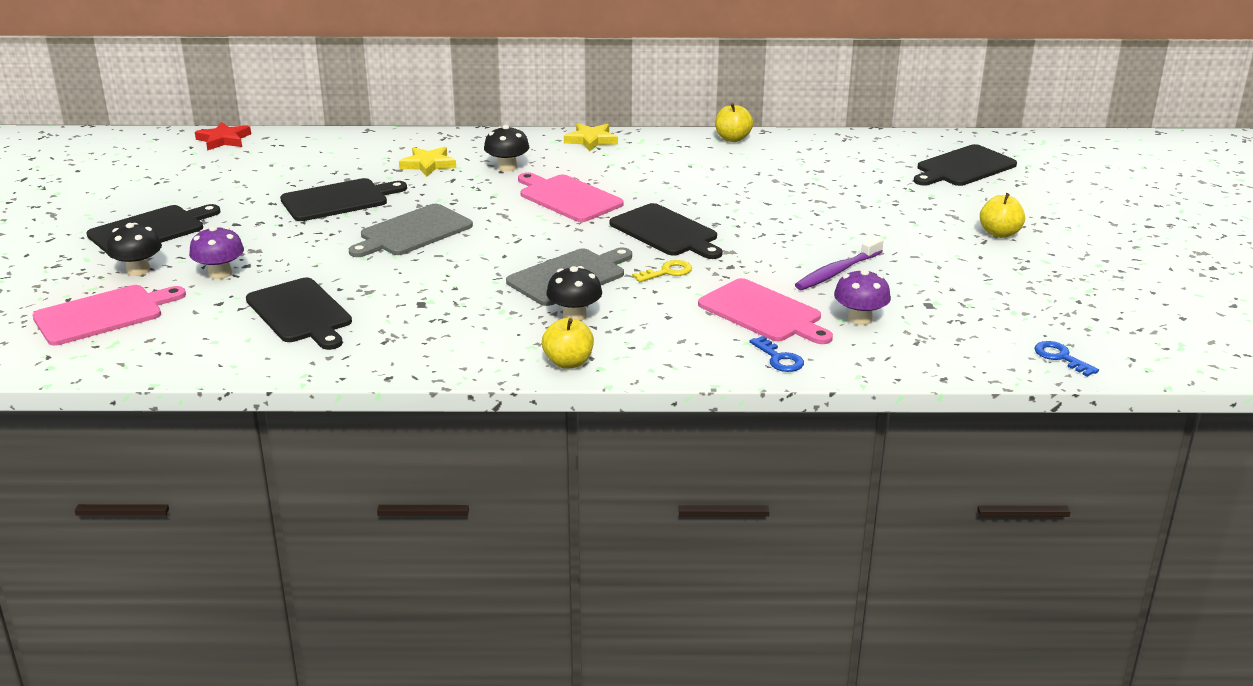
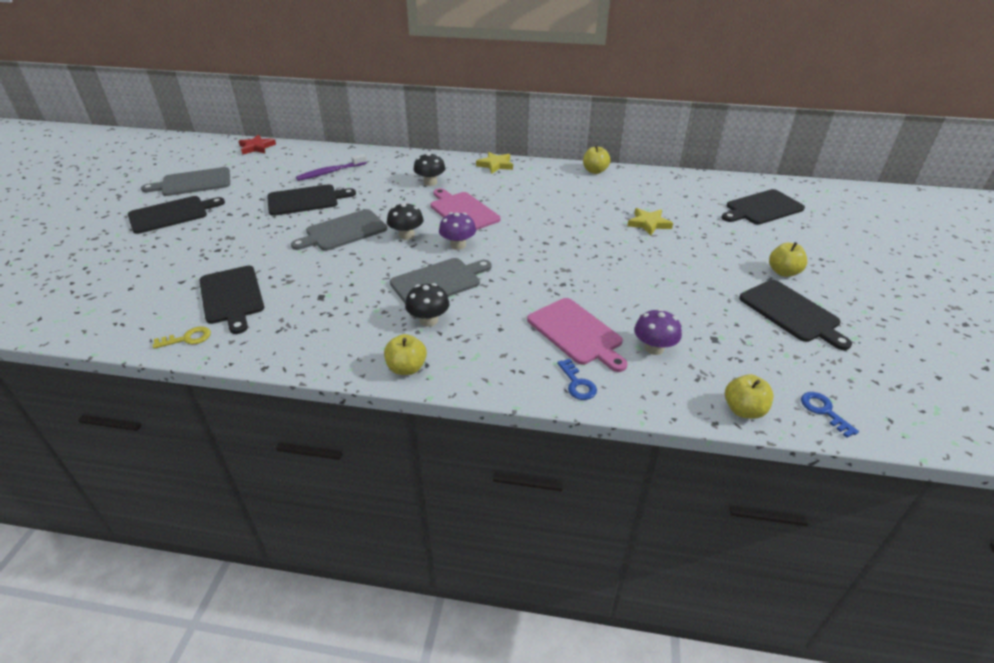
camera: 10 degrees right, 10 degrees up
pink cutting board [32,285,186,346] -> none
black mushroom [106,223,162,276] -> black mushroom moved to [387,202,424,240]
purple mushroom [189,226,244,279] -> purple mushroom moved to [439,212,476,250]
yellow star [399,147,456,177] -> yellow star moved to [627,208,673,236]
black cutting board [610,203,723,259] -> black cutting board moved to [739,280,852,350]
yellow key [632,260,692,282] -> yellow key moved to [153,326,211,349]
purple toothbrush [795,237,884,290] -> purple toothbrush moved to [296,154,367,181]
none -> grey cutting board [141,167,230,196]
none -> yellow apple [725,374,773,419]

